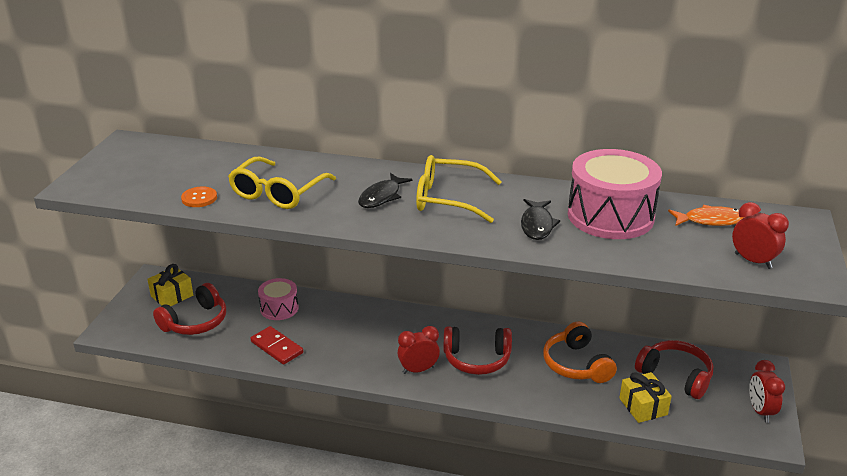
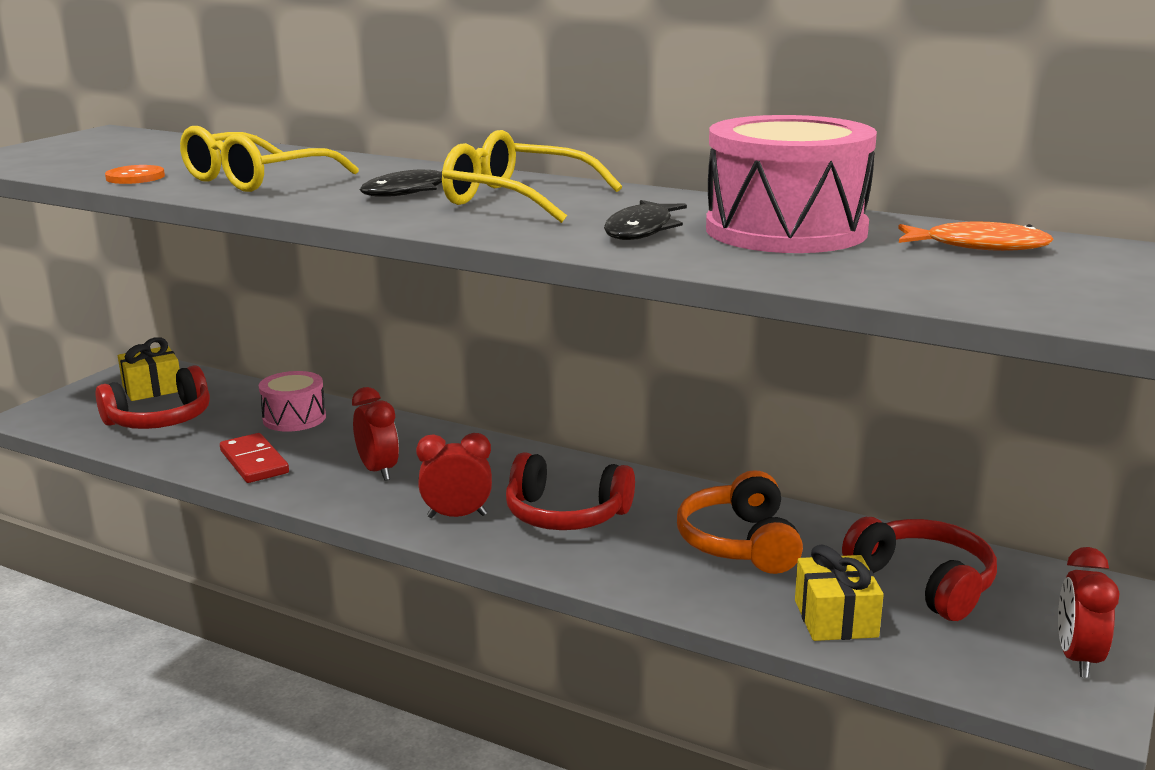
camera: 15 degrees right, 10 degrees down
red clock [732,202,789,269] -> red clock moved to [352,387,399,481]

